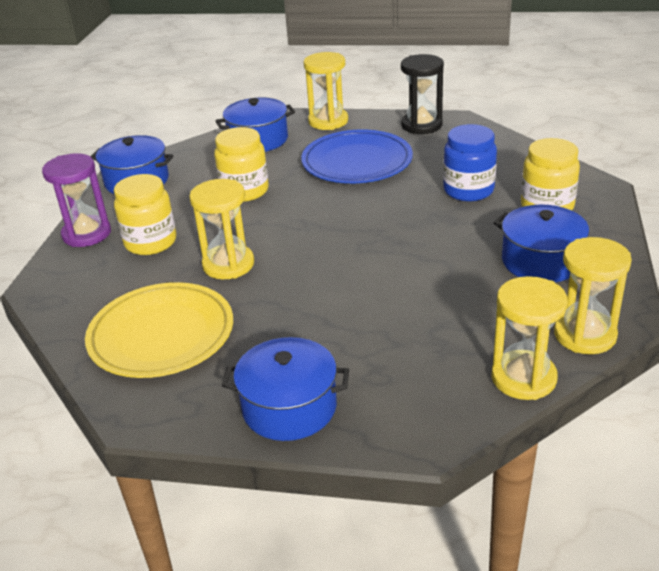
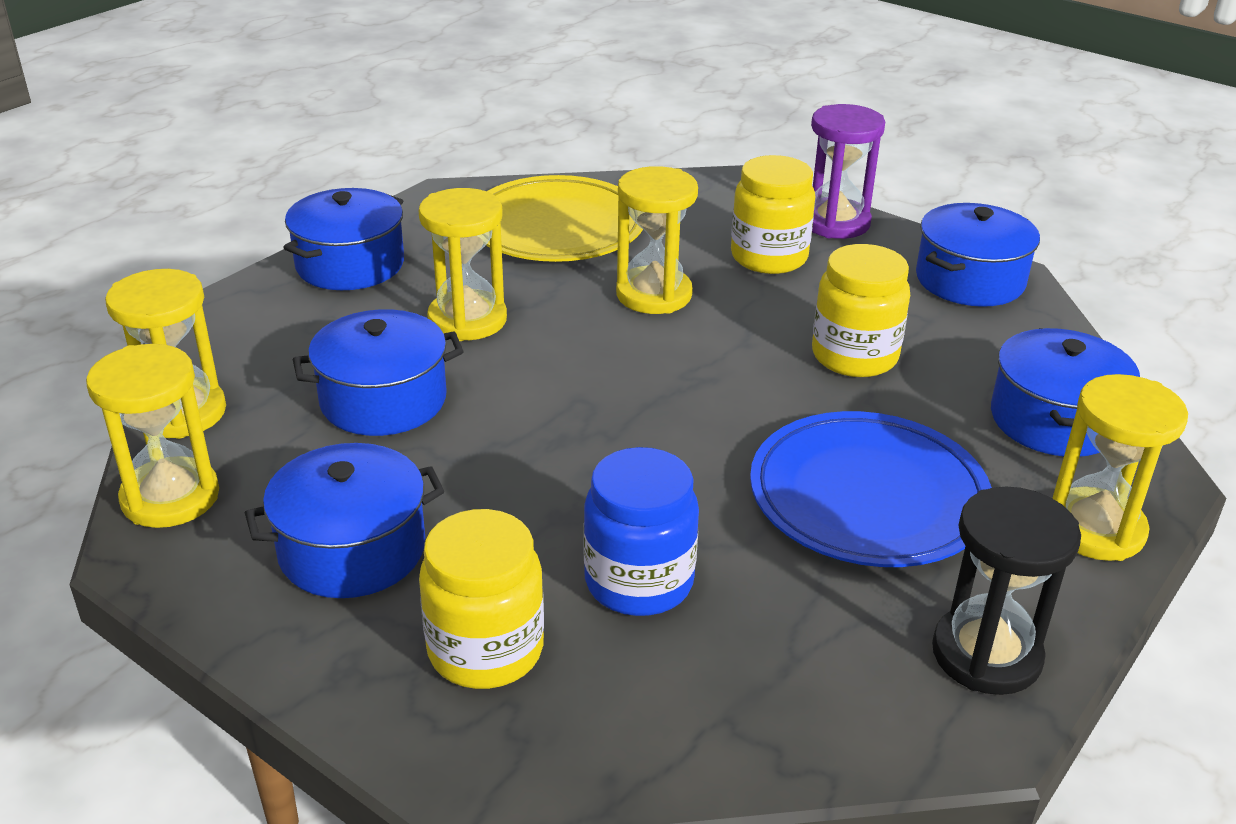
camera: 115 degrees right, 0 degrees up
none -> blue pot [293,309,463,436]
none -> yellow hourglass [418,188,507,341]

